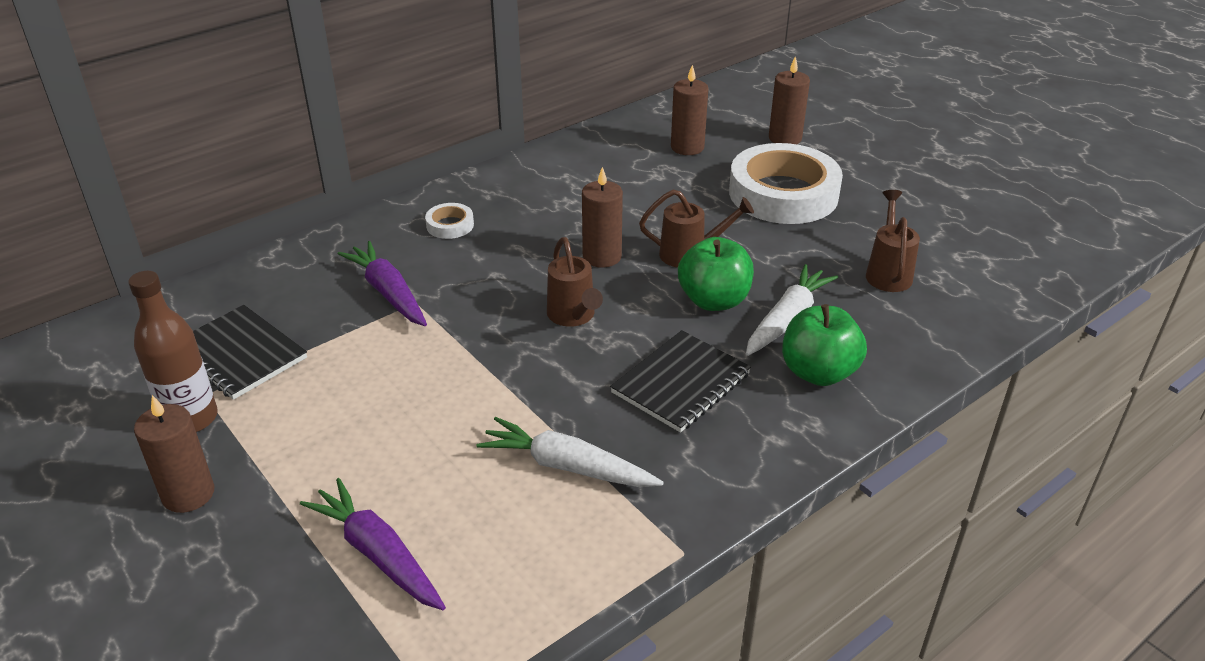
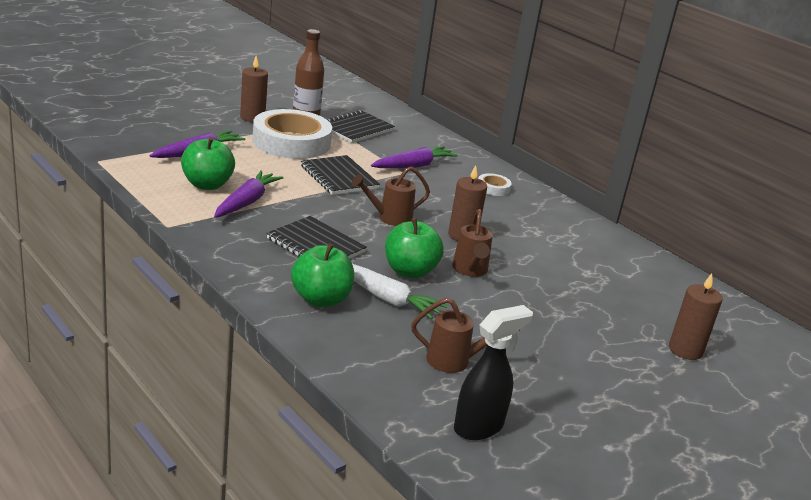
camera: 85 degrees right, 10 degrees down
white carrot [477,417,664,487] -> purple carrot [214,170,284,218]
brown candle [671,64,709,155] -> none
white tape [729,143,843,224] -> white tape moved to [252,109,332,159]
none -> green apple [181,137,235,190]
none -> black notebook [301,155,380,195]
none -> black spray bottle [454,305,533,440]

